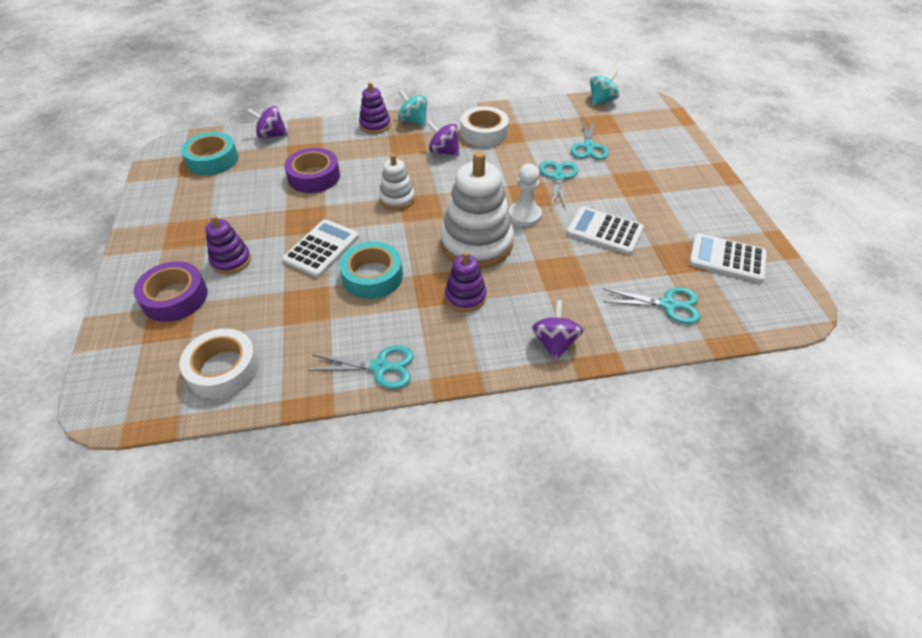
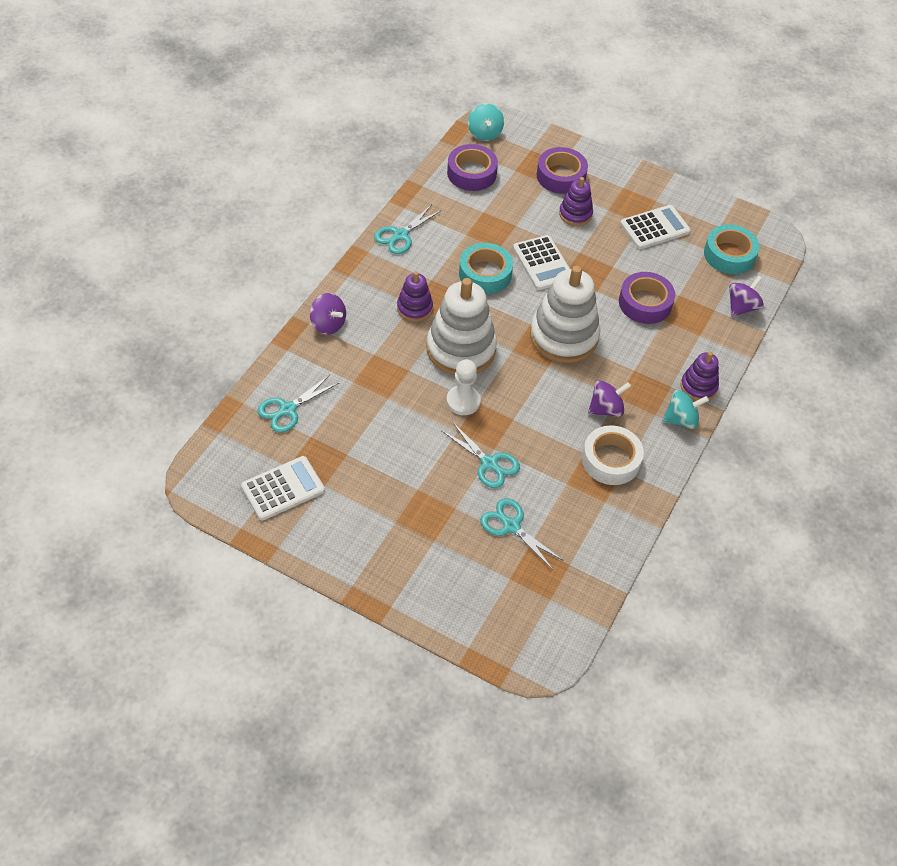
camera: 125 degrees right, 5 degrees up
white tape [179,329,259,399] -> purple tape [447,144,498,191]
white stacking toy [379,154,415,210] -> white stacking toy [530,265,600,363], size x1.90
white calculator [566,206,644,255] -> white calculator moved to [620,205,691,249]
turquoise spinning top [590,70,619,106] -> turquoise spinning top moved to [468,103,504,141]

